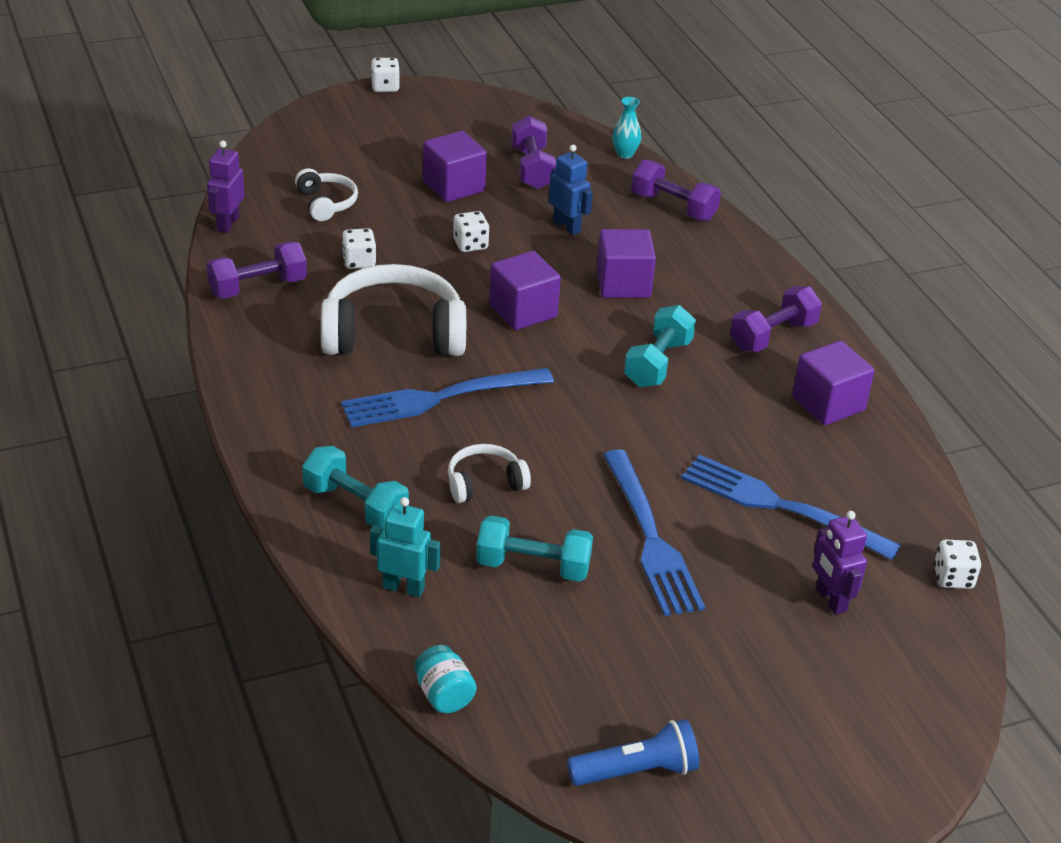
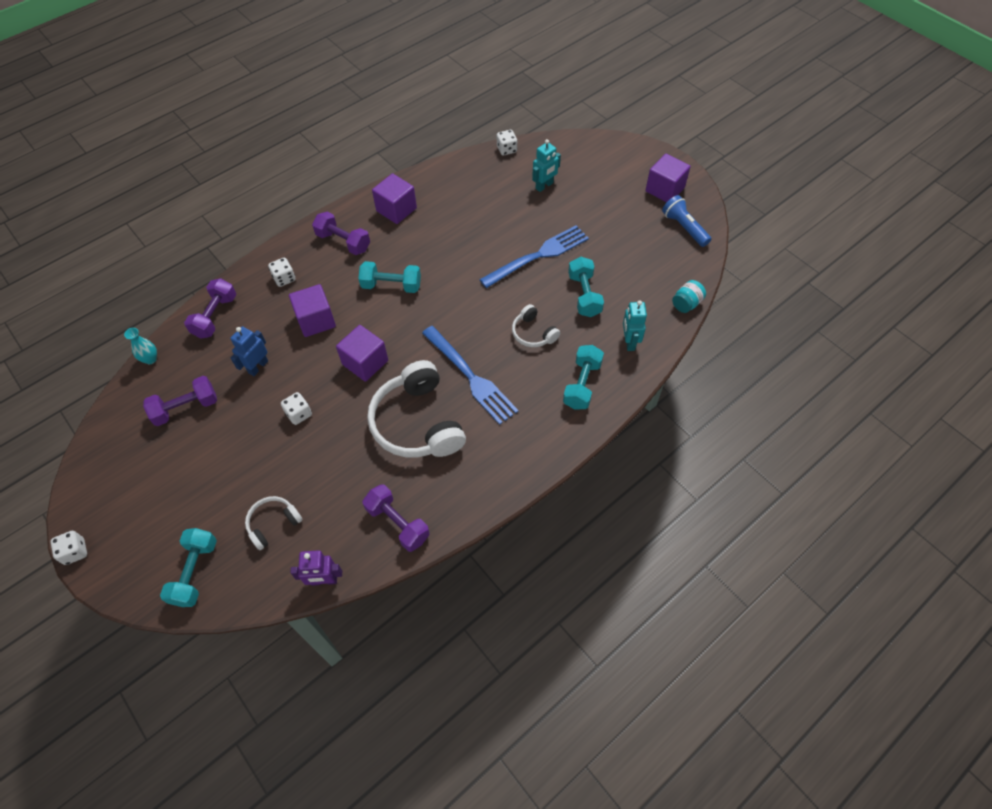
camera: 105 degrees left, 20 degrees up
white dice [342,228,376,269] -> white dice moved to [268,258,296,287]
purple cube [423,131,487,202] -> purple cube moved to [646,154,691,202]
blue fork [681,455,902,560] -> none
purple robot [813,511,867,615] -> turquoise robot [532,139,561,192]
none -> turquoise dumbbell [160,528,217,607]

